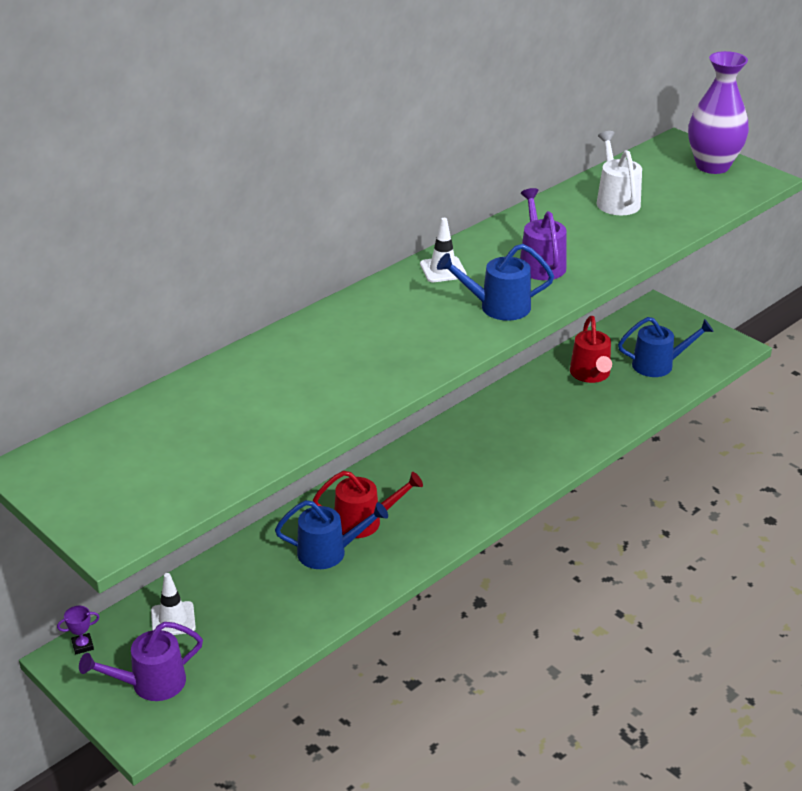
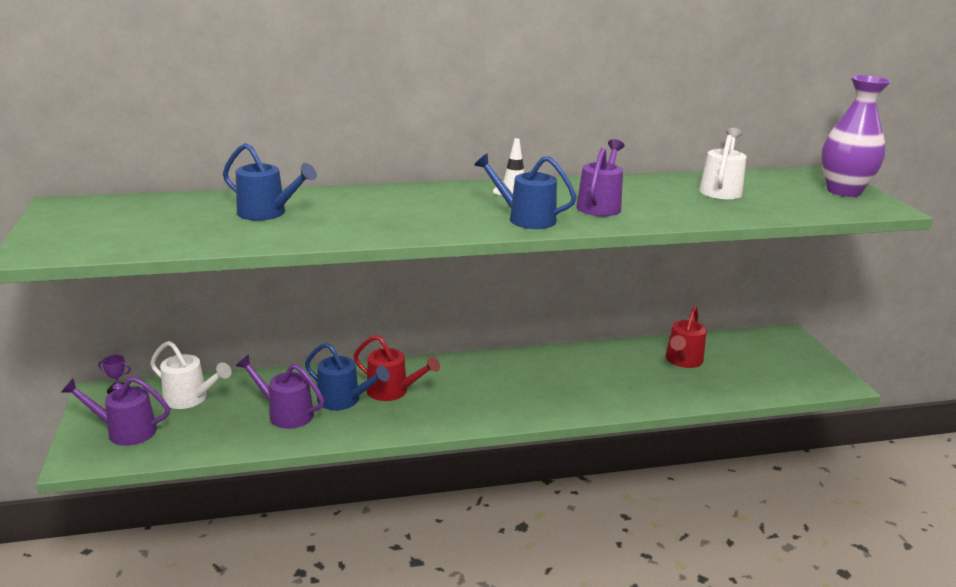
camera: 30 degrees right, 10 degrees down
white traffic cone [151,573,196,635] -> white watering can [150,341,232,409]
blue watering can [618,317,714,377] -> blue watering can moved to [223,143,317,221]
none -> purple watering can [236,355,324,429]

